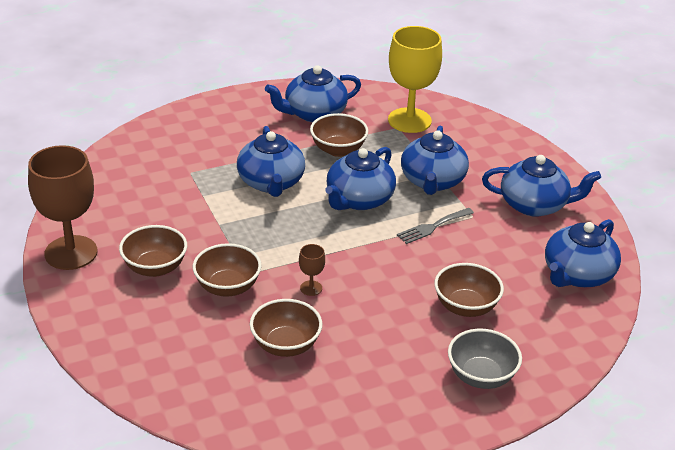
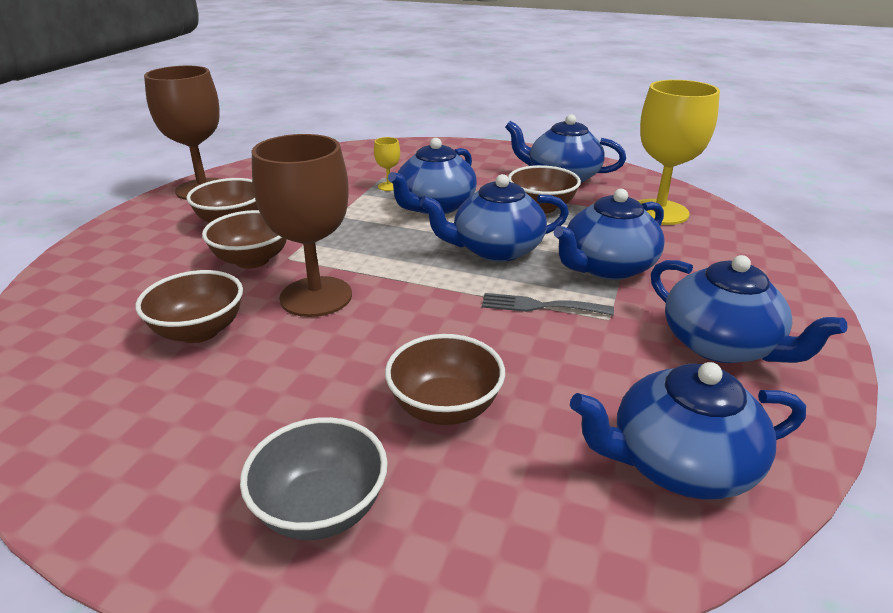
camera: 45 degrees right, 5 degrees down
brown goblet [299,244,325,296] -> brown goblet [252,134,352,317], size x2.39
none -> yellow goblet [374,137,400,191]

